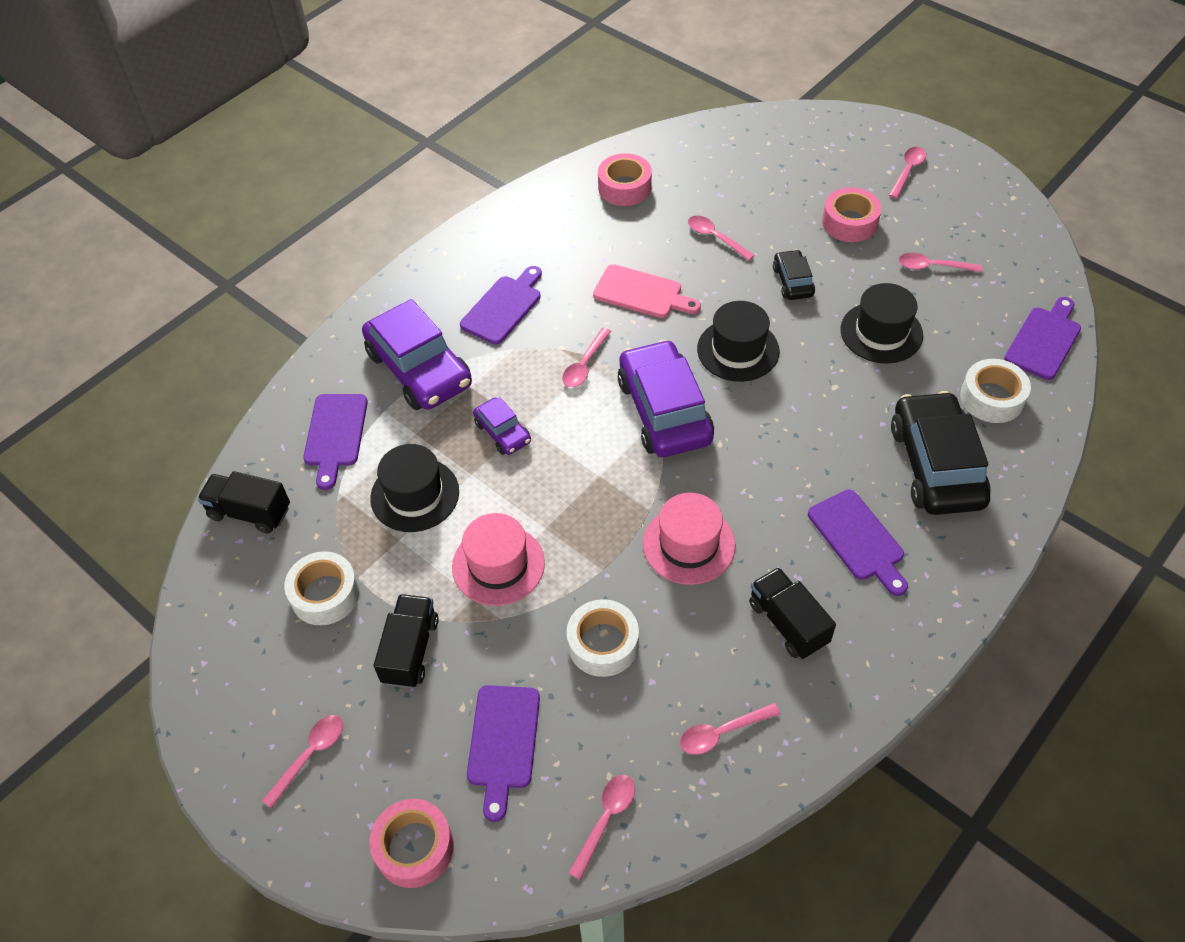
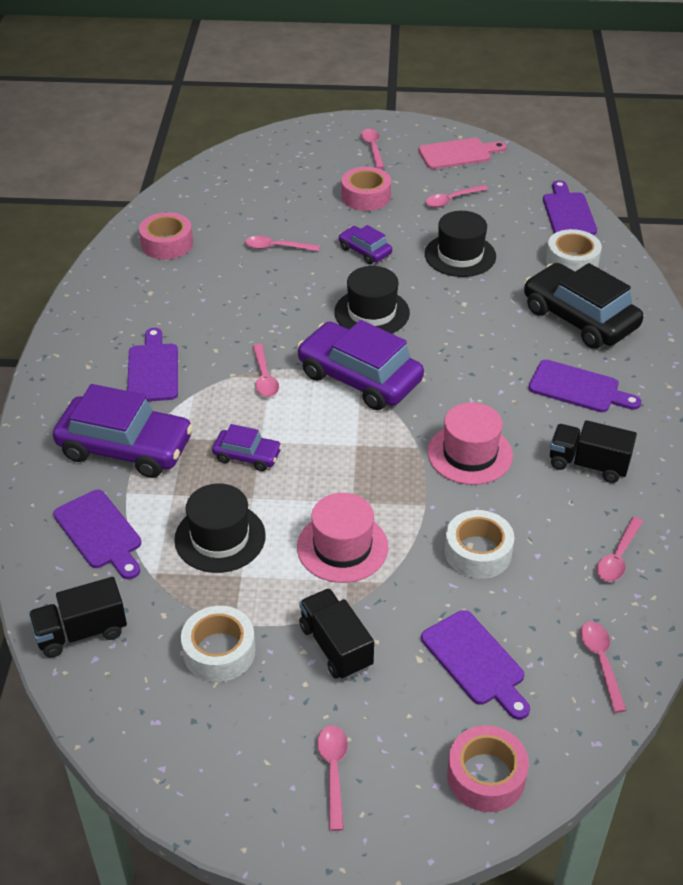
camera: 40 degrees left, 10 degrees down
pink cutting board [593,264,701,318] -> pink cutting board moved to [418,138,507,169]
black car [773,250,815,300] -> purple car [339,225,392,264]

